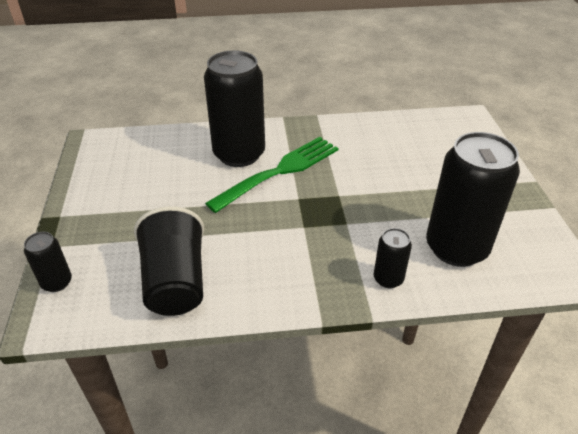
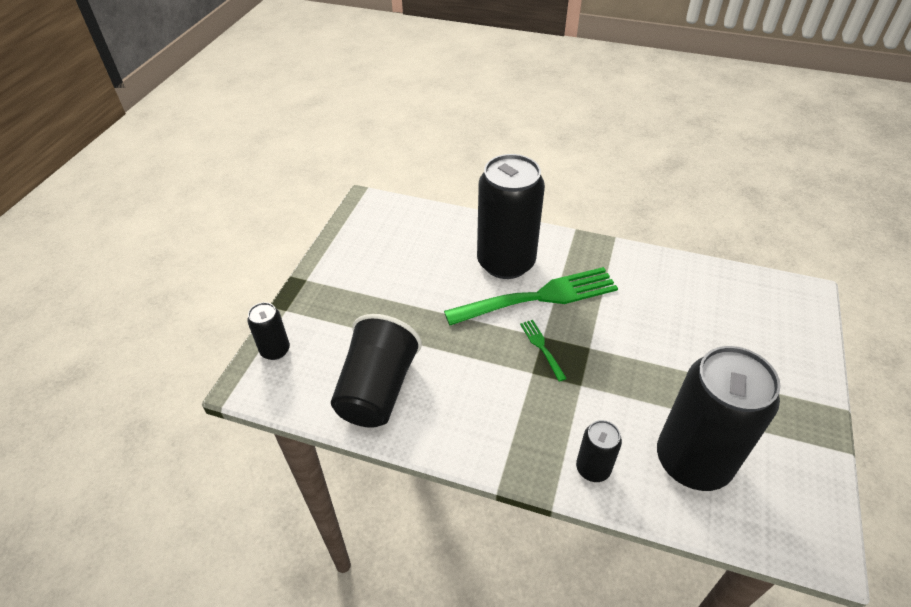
camera: 25 degrees right, 5 degrees up
none -> green fork [520,320,567,382]

